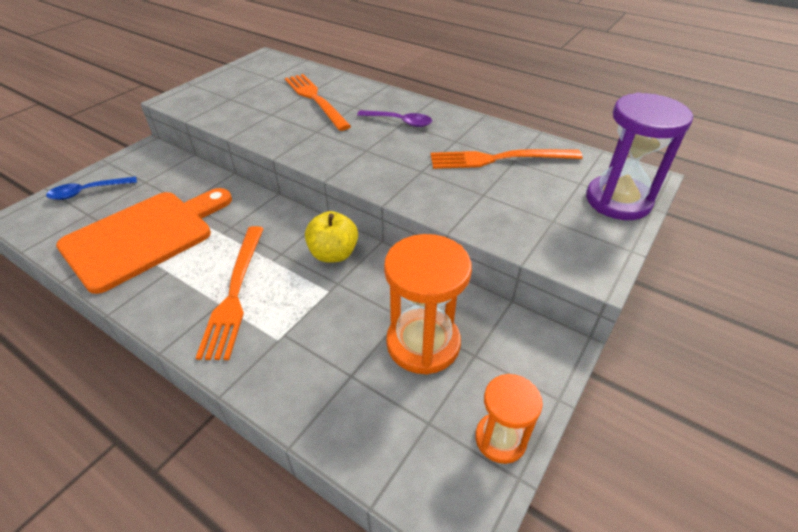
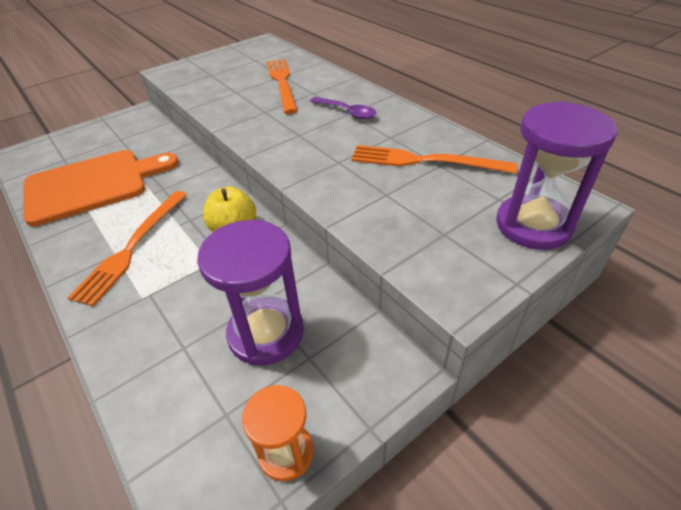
camera: 20 degrees right, 0 degrees up
blue spoon [46,176,137,200] -> none
orange hourglass [384,234,472,375] -> purple hourglass [197,220,304,366]

